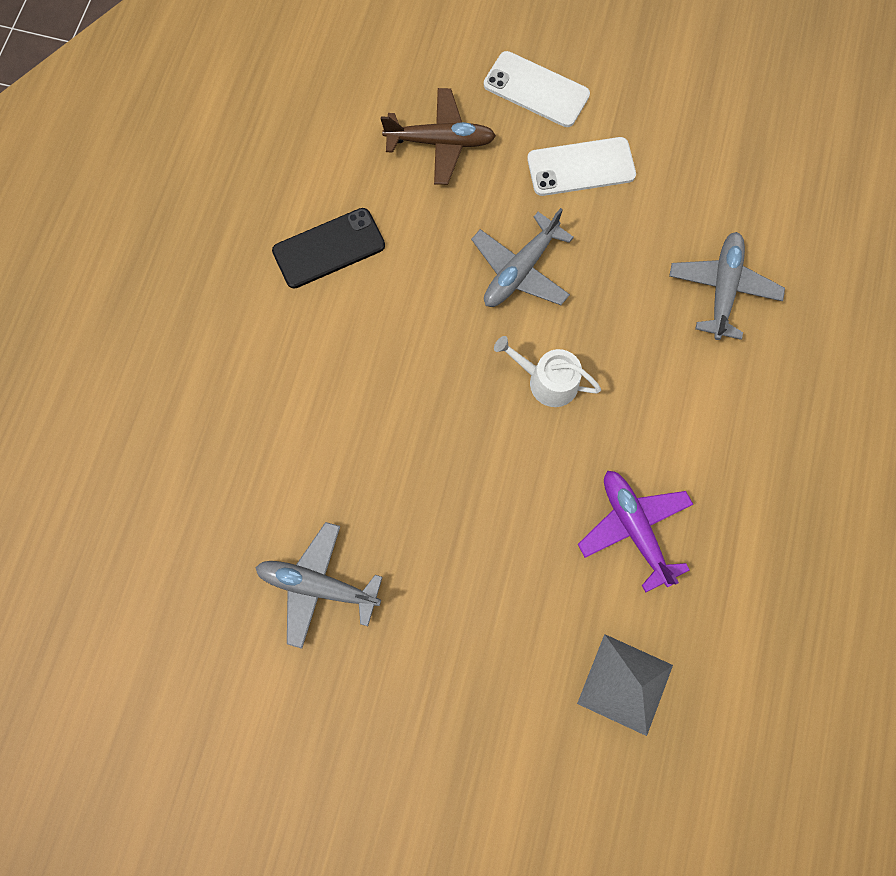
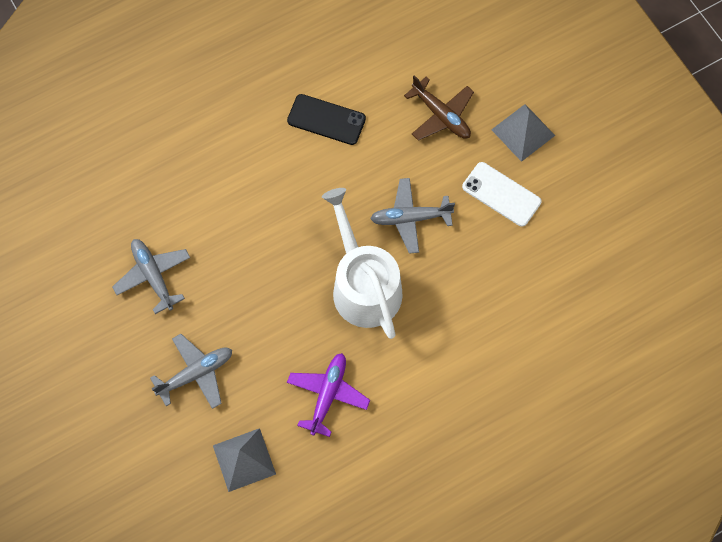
camera: 45 degrees right, 5 degrees down
white phone [484,51,590,127] -> grey pyramid [491,104,555,162]
white watering can [494,336,601,407] -> white watering can [322,188,403,339], size x2.02
grey plane [669,232,785,340] -> grey plane moved to [150,334,232,409]

